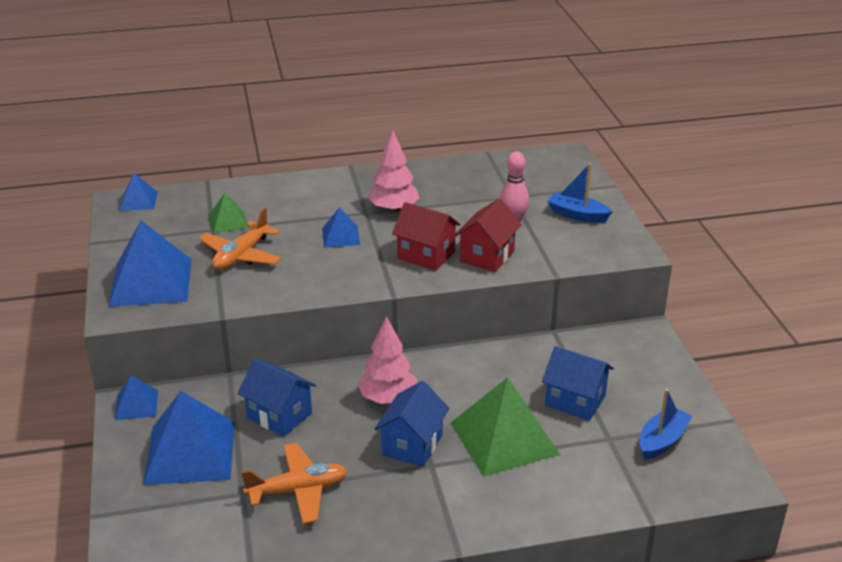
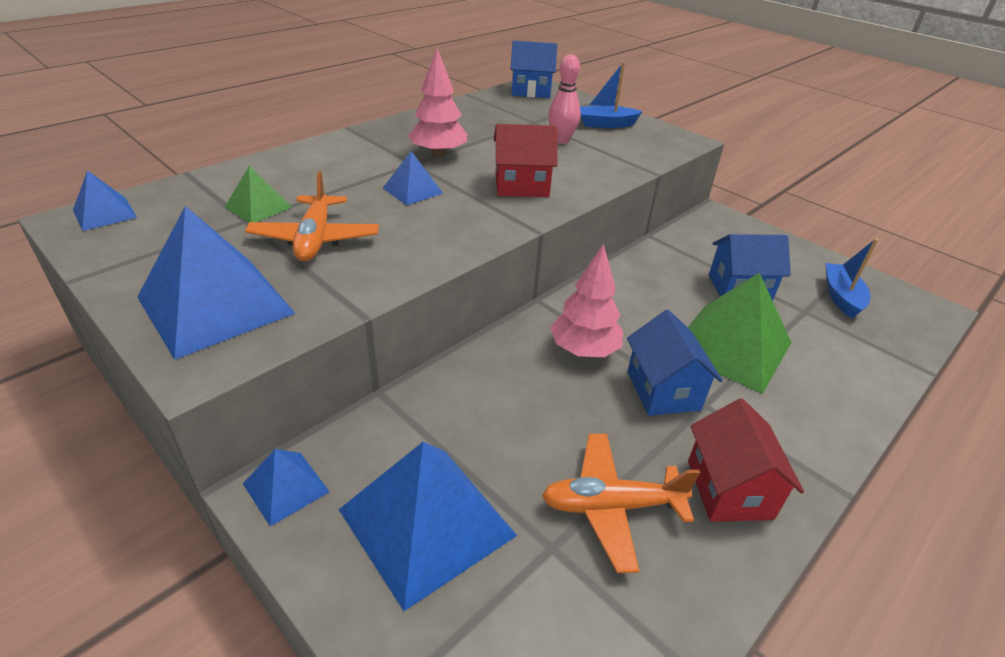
camera: 35 degrees left, 5 degrees up
blue house [237,359,316,437] -> blue house moved to [511,41,557,98]
orange plane [241,443,347,524] -> orange plane turned 135 degrees counterclockwise [542,434,700,573]
red house [454,198,522,272] -> red house moved to [688,399,804,522]

